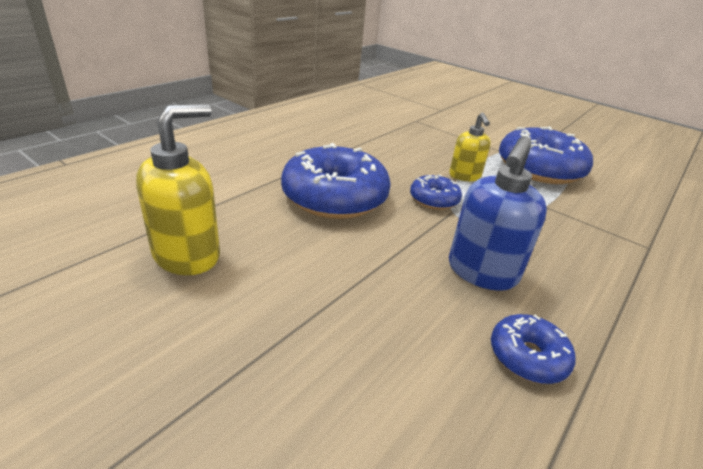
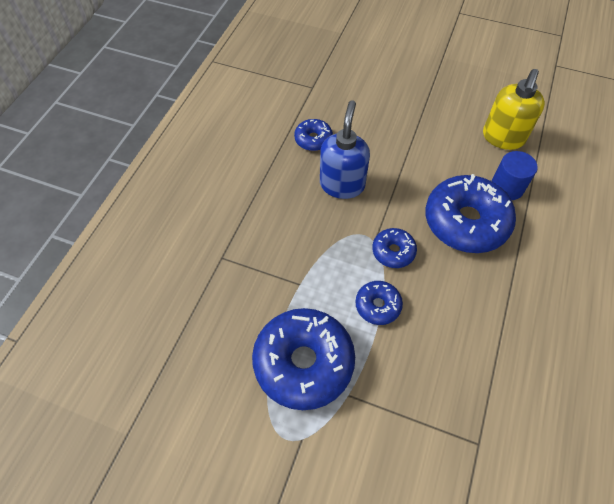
camera: 165 degrees right, 25 degrees up
yellow soap dispenser [449,112,491,181] -> blue donut [355,281,403,325]
none -> blue cylinder [492,151,538,200]

